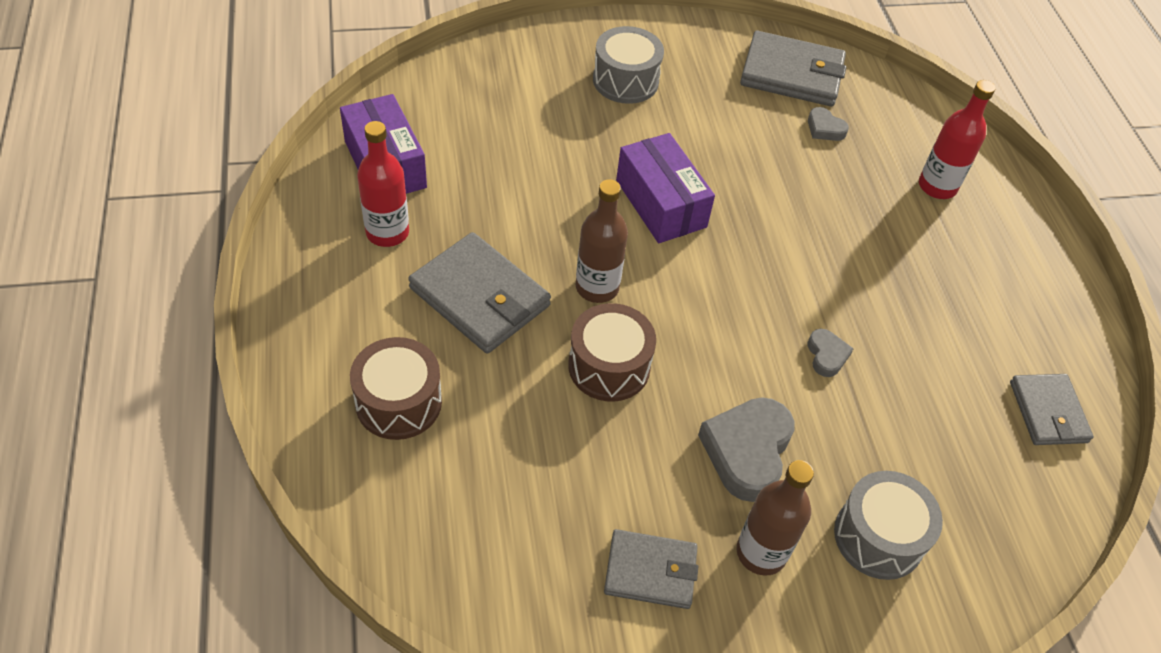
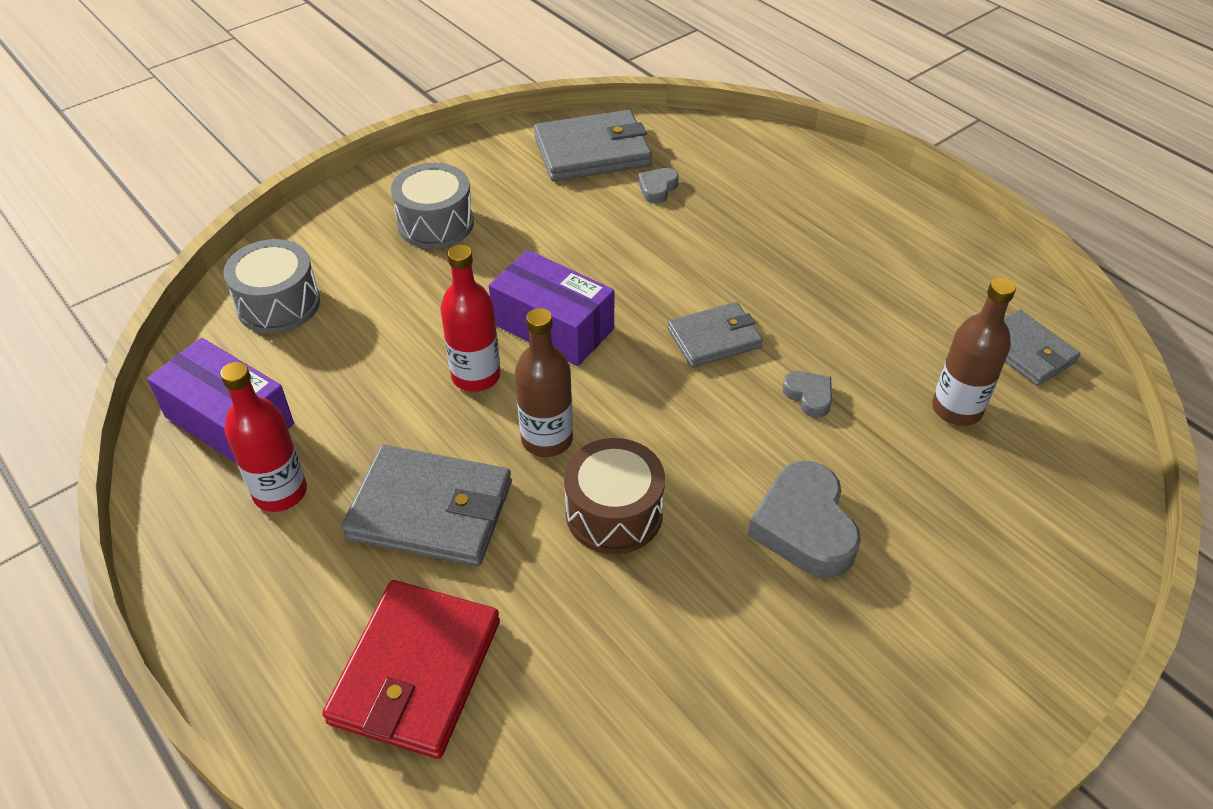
camera: 25 degrees left, 5 degrees down
brown drum [350,337,442,440] -> red wallet [322,580,500,759]
grey wallet [604,529,699,609] -> grey wallet moved to [668,302,763,368]
brown bottle [737,460,814,576] -> brown bottle moved to [932,278,1016,426]
grey heart [808,107,849,141] -> grey heart turned 105 degrees clockwise [638,168,679,203]
grey drum [834,471,943,580] -> grey drum moved to [223,239,320,334]
red bottle [919,80,996,199] -> red bottle moved to [440,245,500,392]

